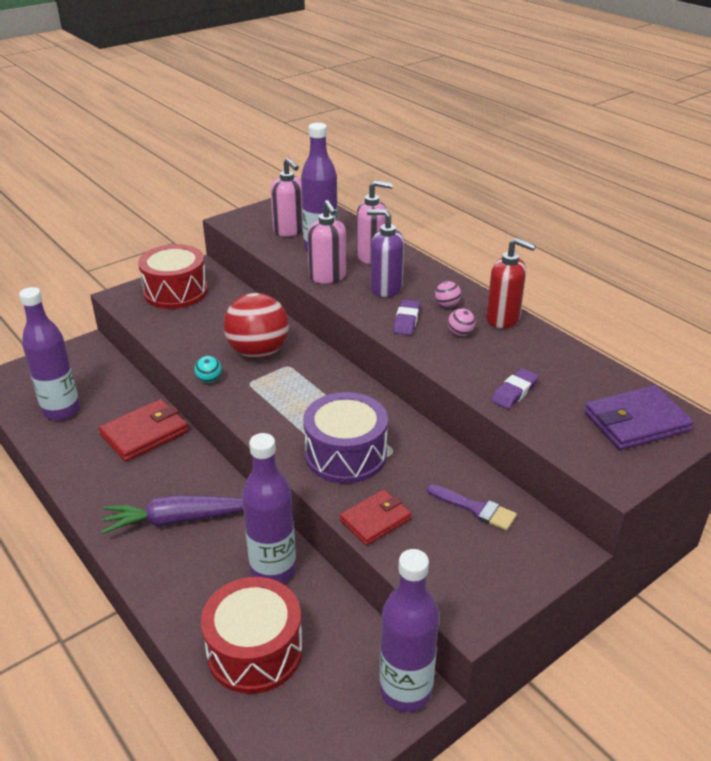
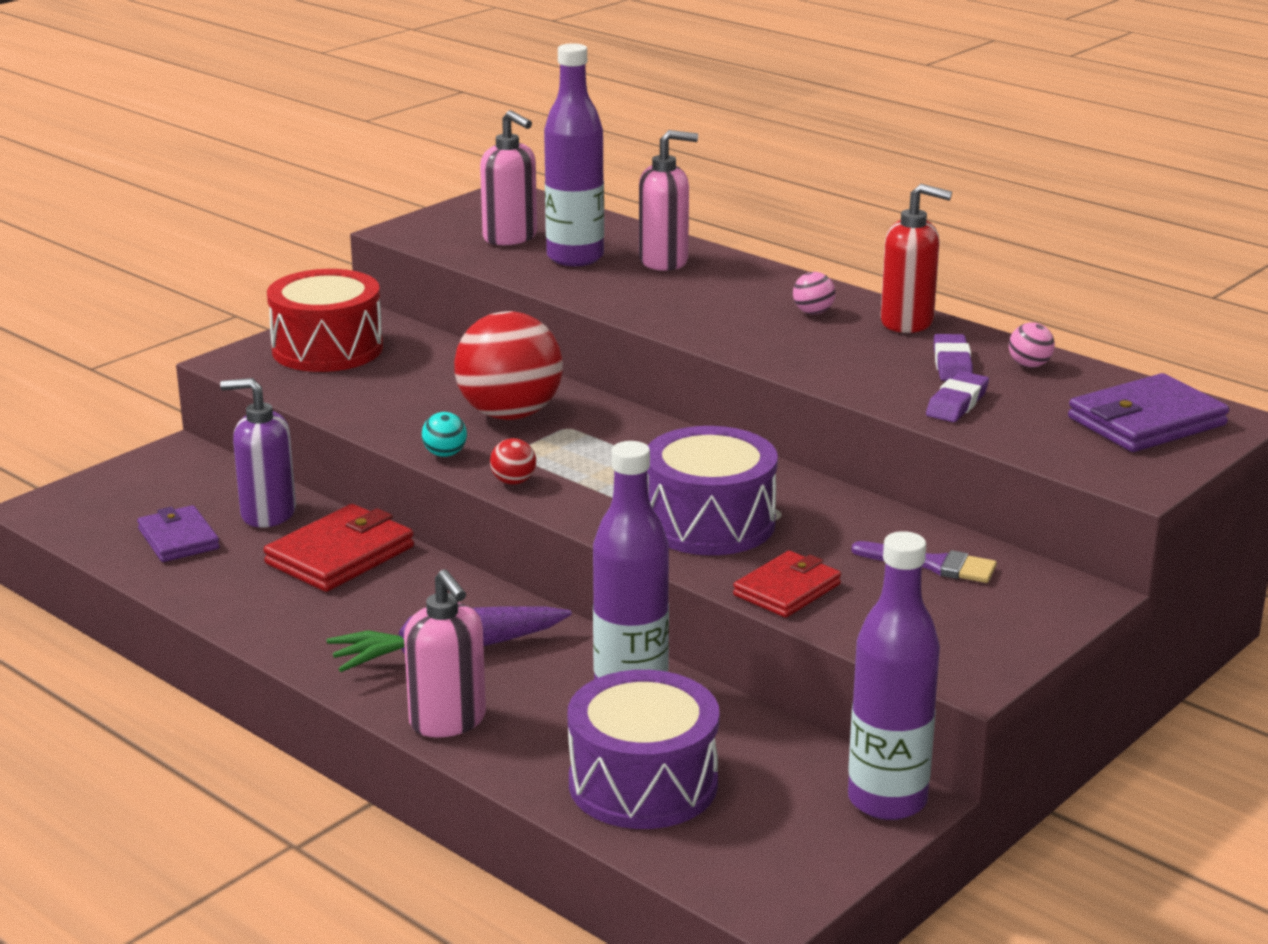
camera: 10 degrees left, 10 degrees down
purple bottle [19,287,80,420] -> purple wallet [137,505,220,562]
red drum [201,577,303,694] -> purple drum [568,670,720,829]
pink soap dispenser [307,200,346,284] -> pink soap dispenser moved to [404,569,486,737]
purple soap dispenser [367,209,404,297] -> purple soap dispenser moved to [220,378,296,528]
purple eraser [393,300,420,335] -> purple eraser moved to [934,334,973,381]
pink ball [448,308,476,336] -> pink ball moved to [1009,322,1055,368]
none -> red ball [490,438,536,485]

